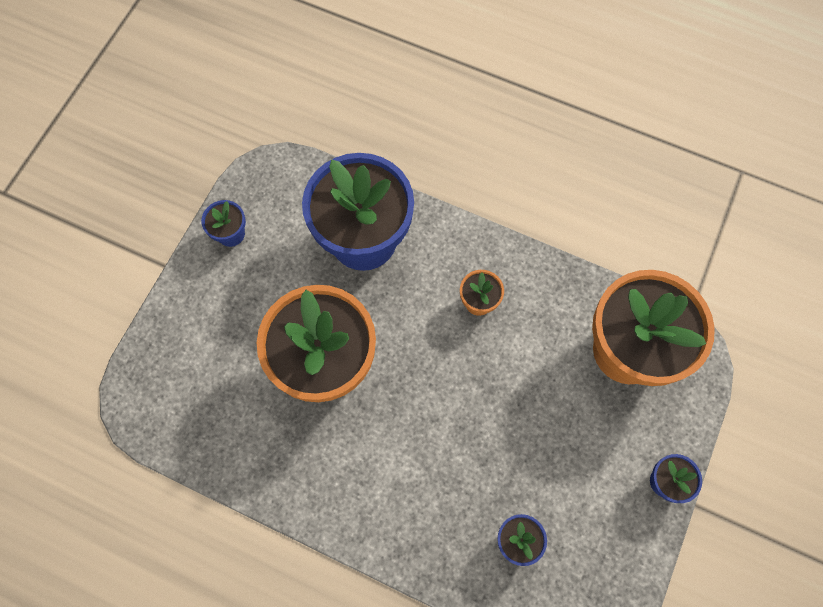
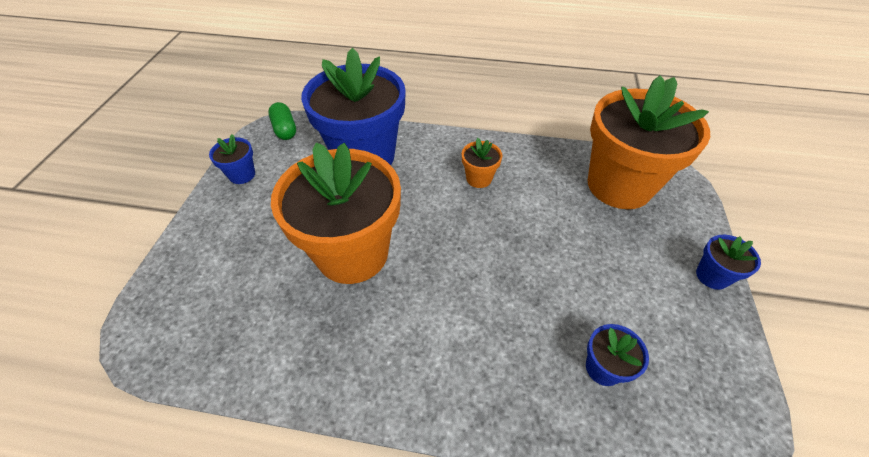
camera: 15 degrees left, 20 degrees down
none -> green capsule [268,102,296,140]

